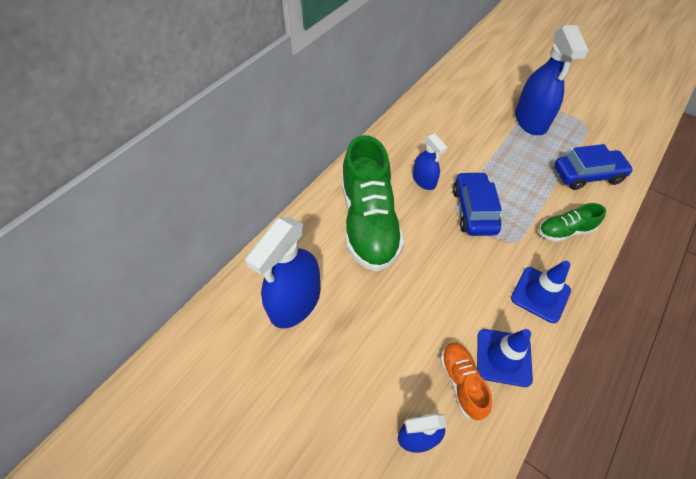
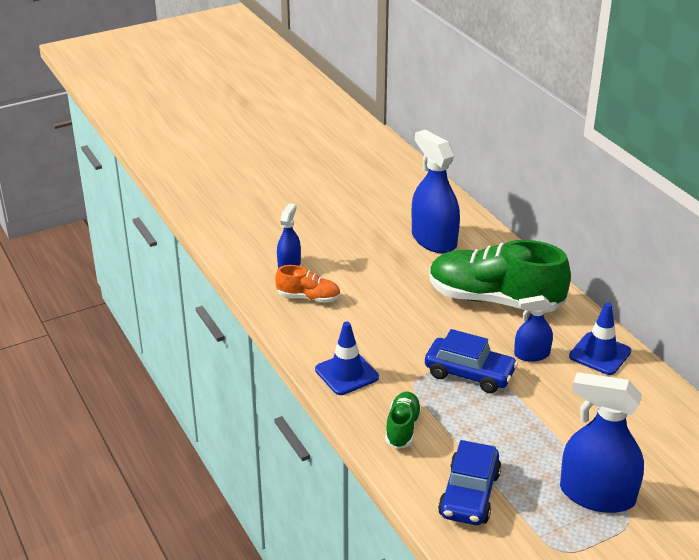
camera: 115 degrees right, 20 degrees down
blue traffic cone [477,329,533,387] -> blue traffic cone moved to [569,302,631,375]

